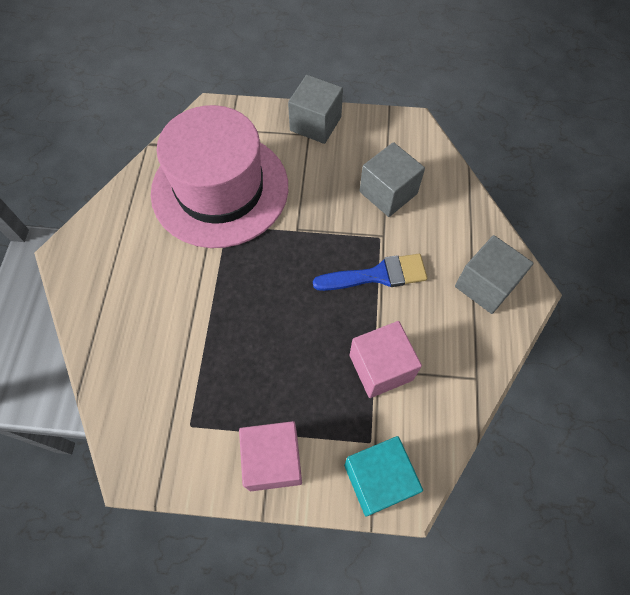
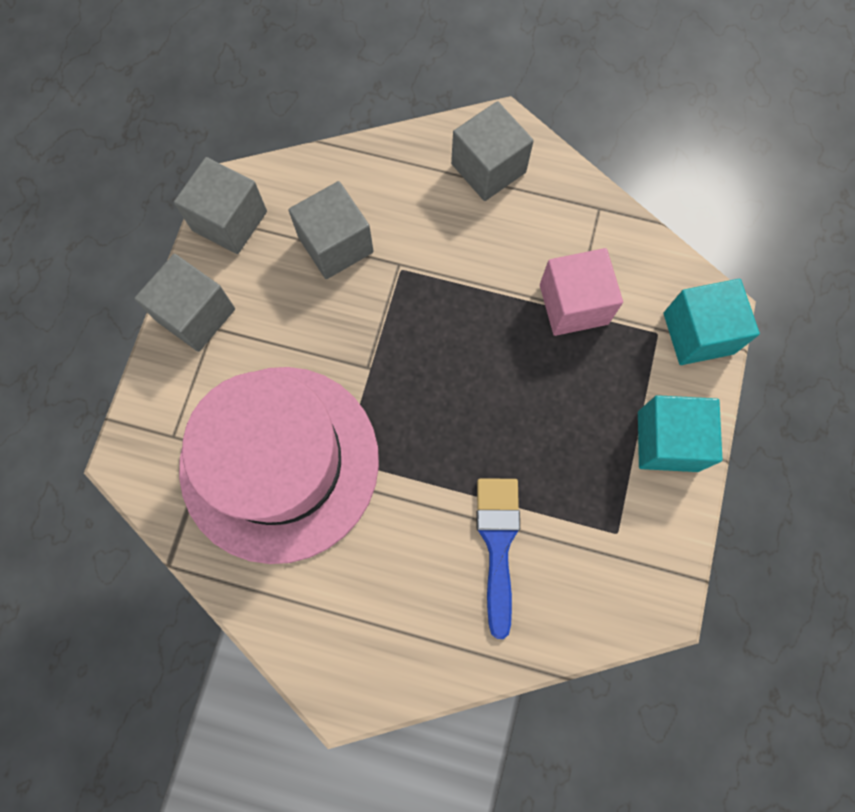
camera: 80 degrees left, 10 degrees up
pink cube [239,421,302,491] -> turquoise cube [638,395,723,472]
blue brush [313,254,427,291] -> blue brush moved to [476,478,520,639]
none -> grey cube [174,157,267,254]

